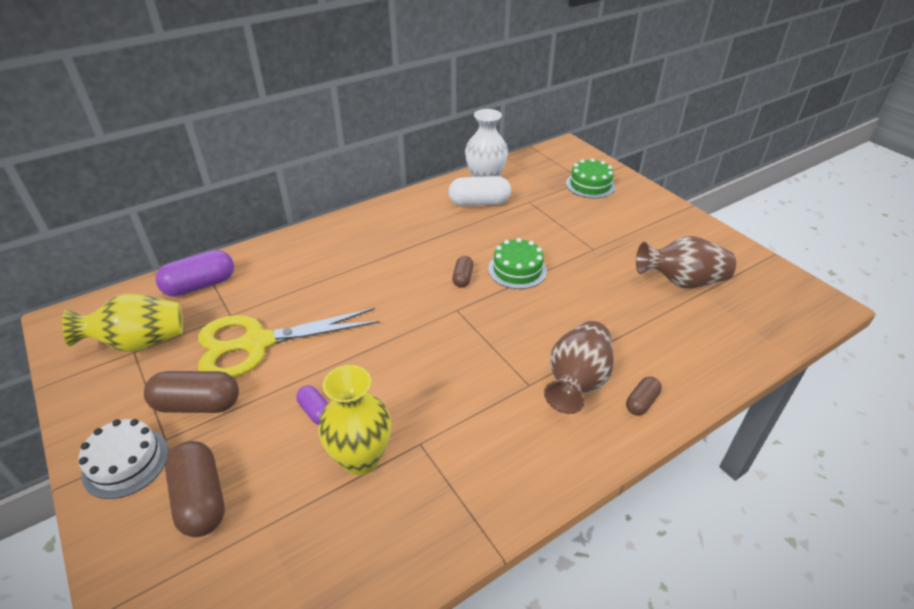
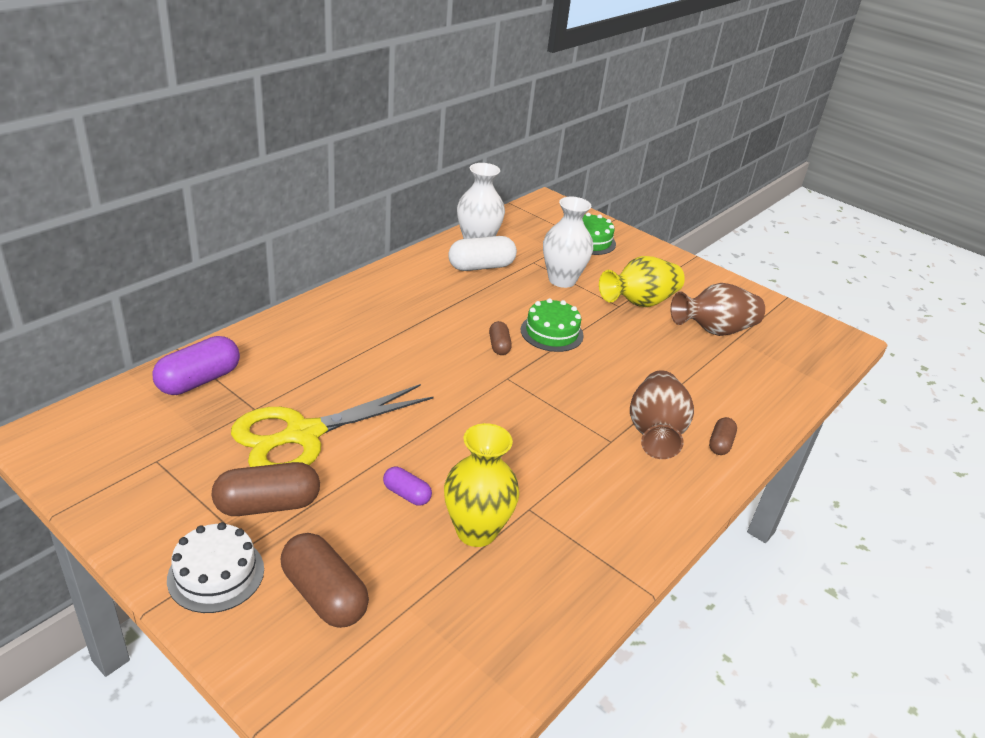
camera: 20 degrees left, 5 degrees down
yellow vase [62,294,183,352] -> yellow vase moved to [599,256,685,307]
none -> white vase [543,197,593,288]

